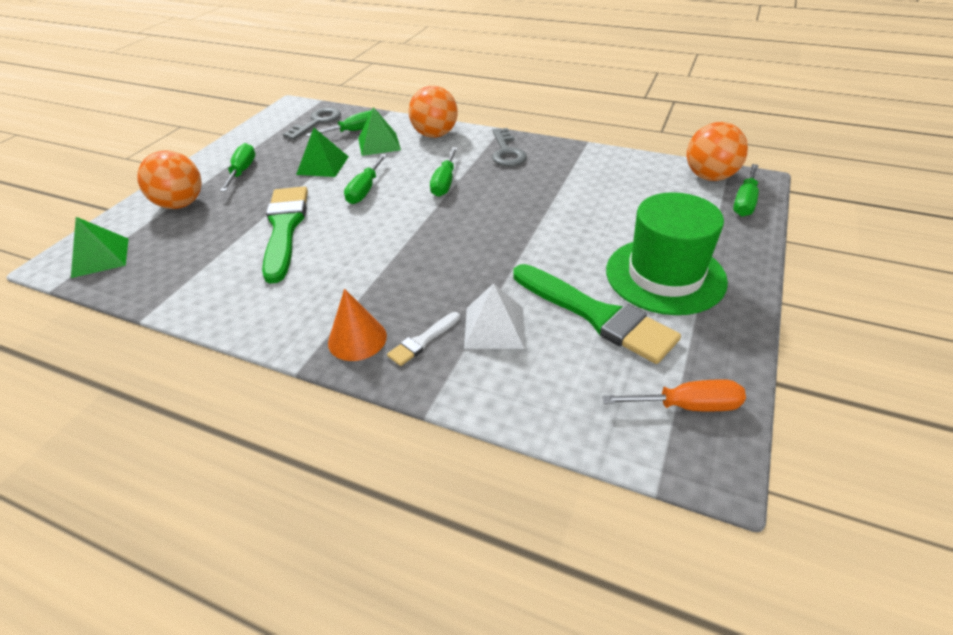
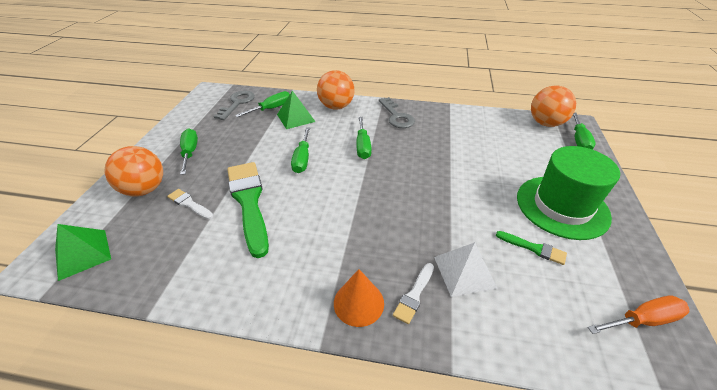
camera: 15 degrees left, 0 degrees up
green pyramid [296,128,349,177] -> none
green brush [513,264,681,364] -> green brush [496,231,567,265], size x0.46
none -> white brush [167,189,213,219]

